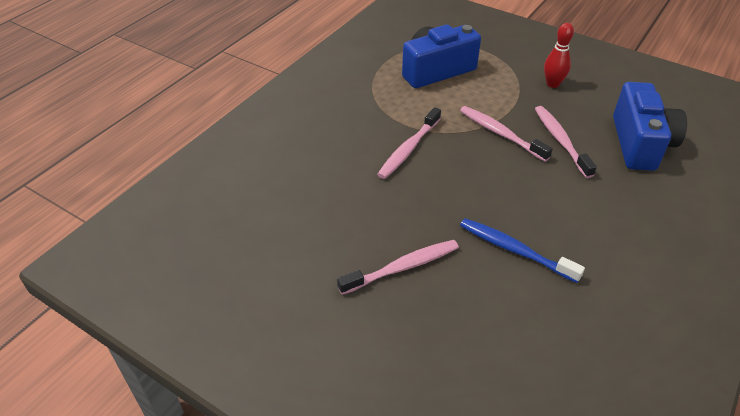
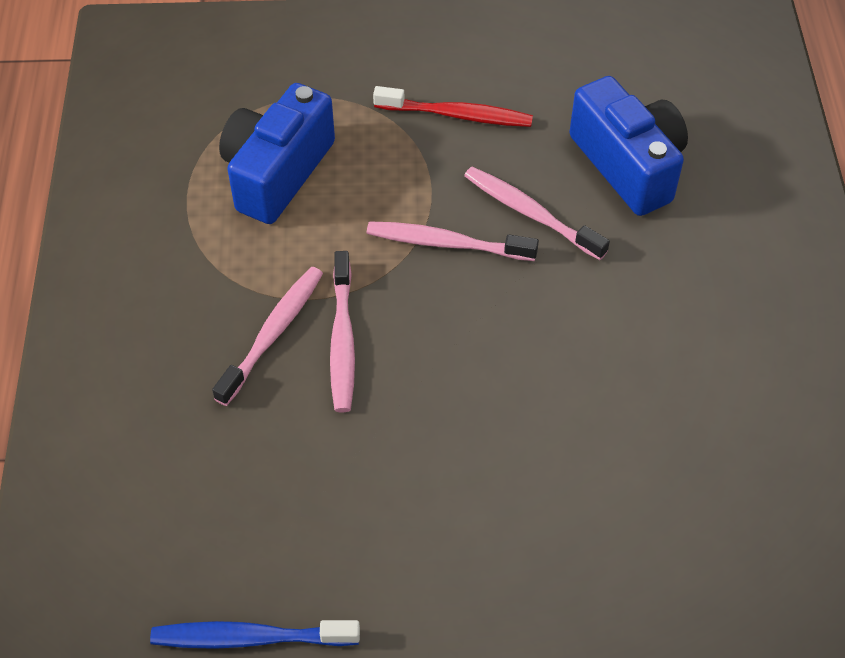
camera: 35 degrees left, 10 degrees up
pink toothbrush [337,240,459,295] -> pink toothbrush moved to [212,267,323,406]
blue toothbrush [460,218,585,283] -> blue toothbrush moved to [150,620,360,649]
red bowling pin [544,23,574,88] -> red toothbrush [373,86,533,127]

